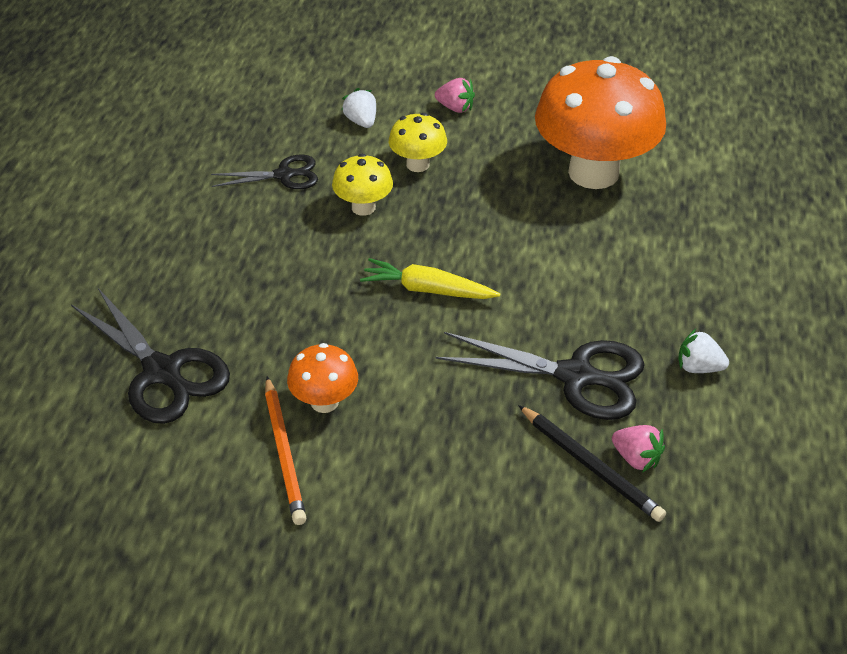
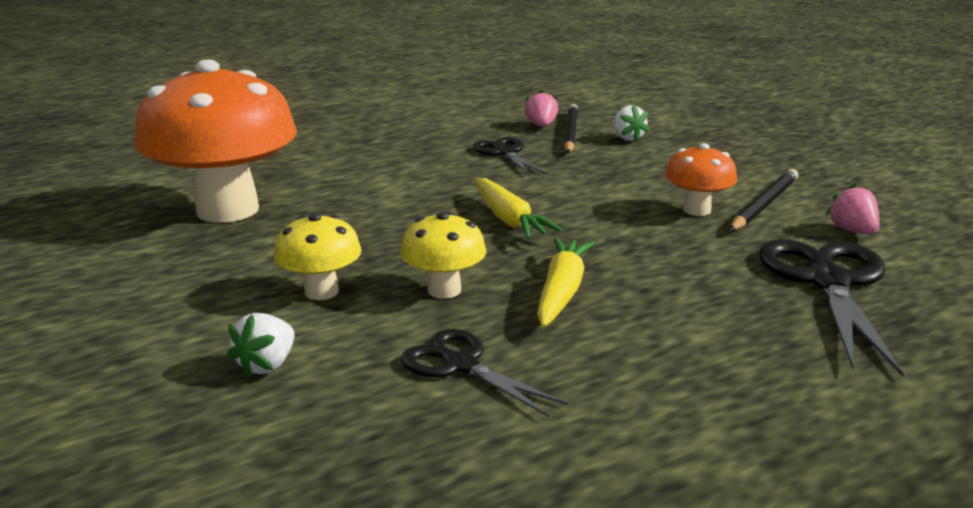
camera: 130 degrees left, 20 degrees down
orange pencil [265,376,307,525] -> black pencil [730,169,798,231]
pink strawberry [435,78,475,113] -> pink strawberry moved to [826,183,880,234]
black scissors [435,332,645,420] -> black scissors [472,137,547,175], size x0.60
white strawberry [678,329,729,373] -> white strawberry moved to [613,104,649,142]
none -> yellow carrot [537,238,595,327]

